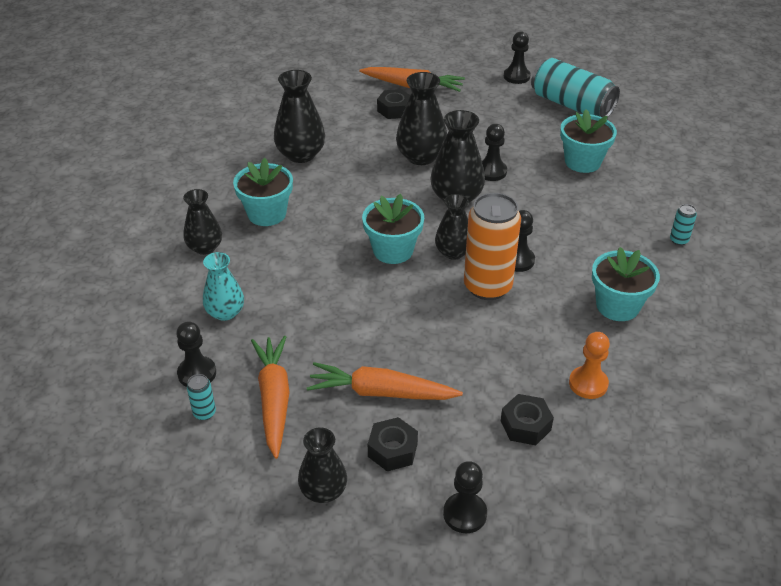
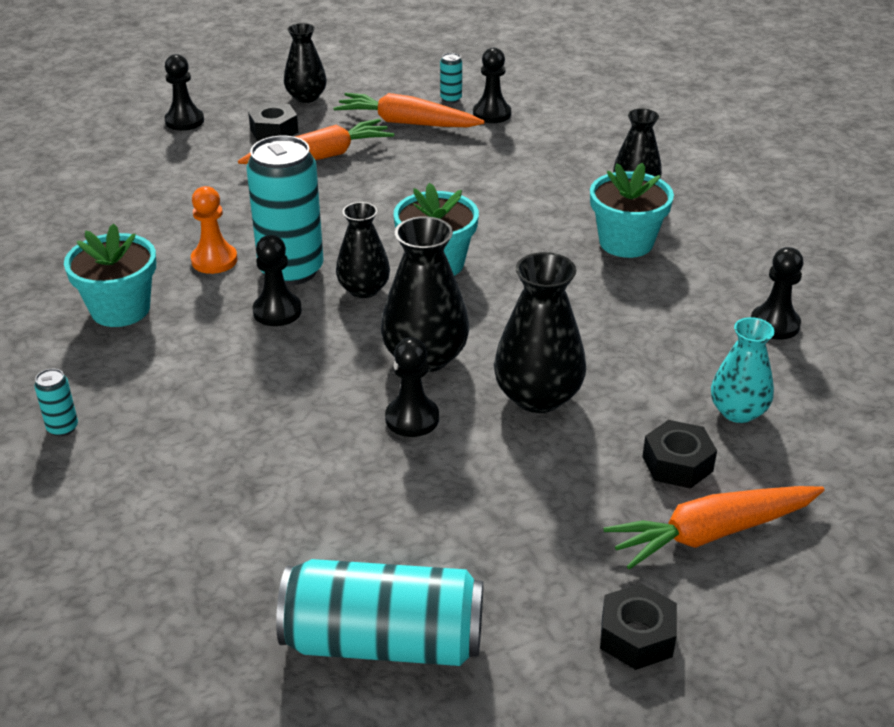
camera: 145 degrees right, 5 degrees down
turquoise vase [203,252,244,321] -> turquoise vase moved to [711,317,775,423]
orange carrot [251,336,289,459] -> orange carrot turned 150 degrees clockwise [333,93,485,127]
black vase [274,70,325,163] -> none
orange can [464,193,521,300] -> turquoise can [246,136,324,285]
black nut [501,394,554,445] -> black nut moved to [600,584,677,670]
black pawn [504,31,531,84] -> black pawn moved to [751,247,803,340]
turquoise flower pot [560,109,617,173] -> none
orange pawn [569,332,610,399] -> orange pawn moved to [191,186,238,274]

